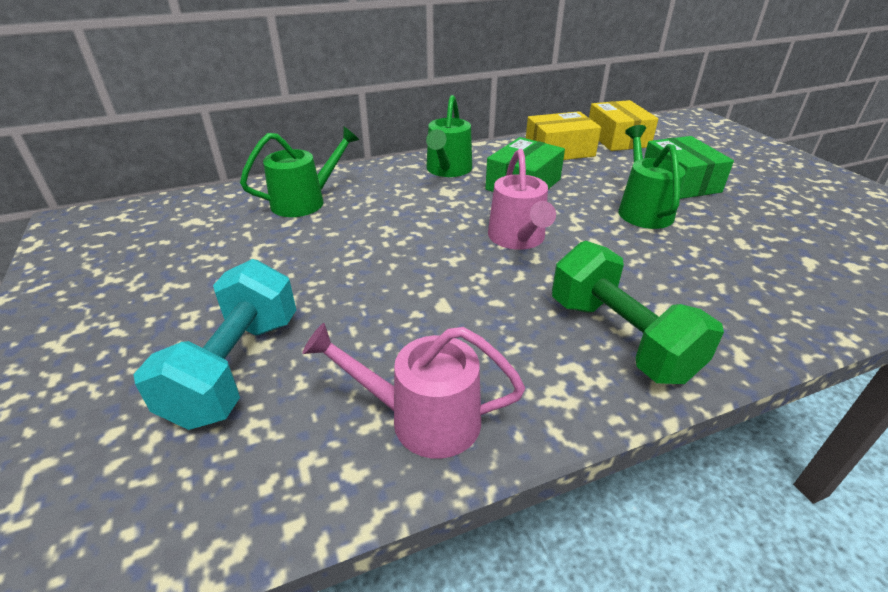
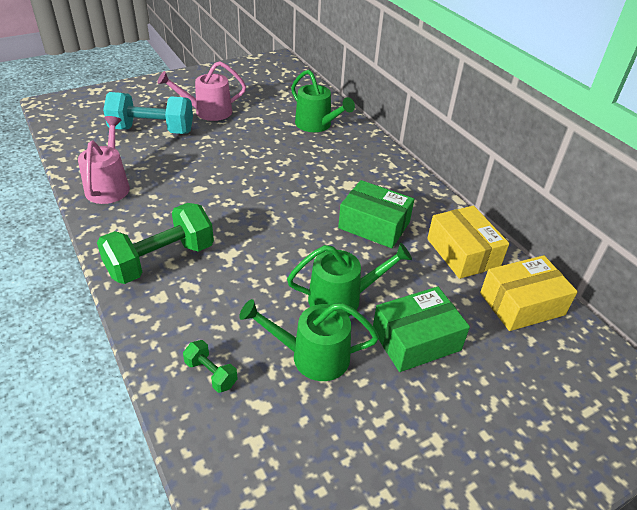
camera: 80 degrees right, 5 degrees up
green watering can [426,95,472,177] -> green watering can moved to [239,299,379,381]
pink watering can [488,149,556,250] -> pink watering can moved to [157,61,246,121]
none -> green dumbbell [183,340,238,393]

